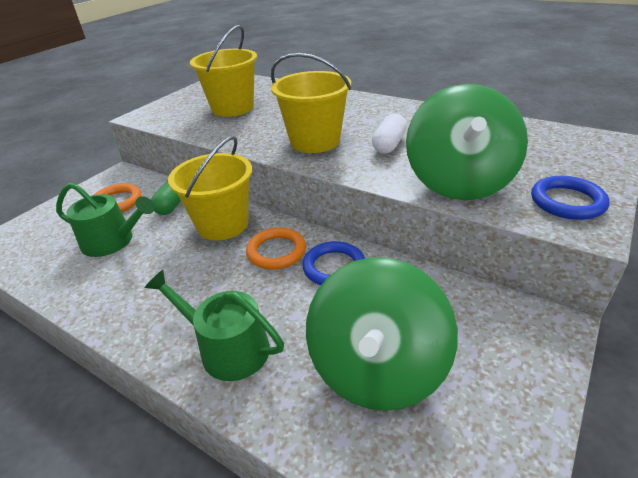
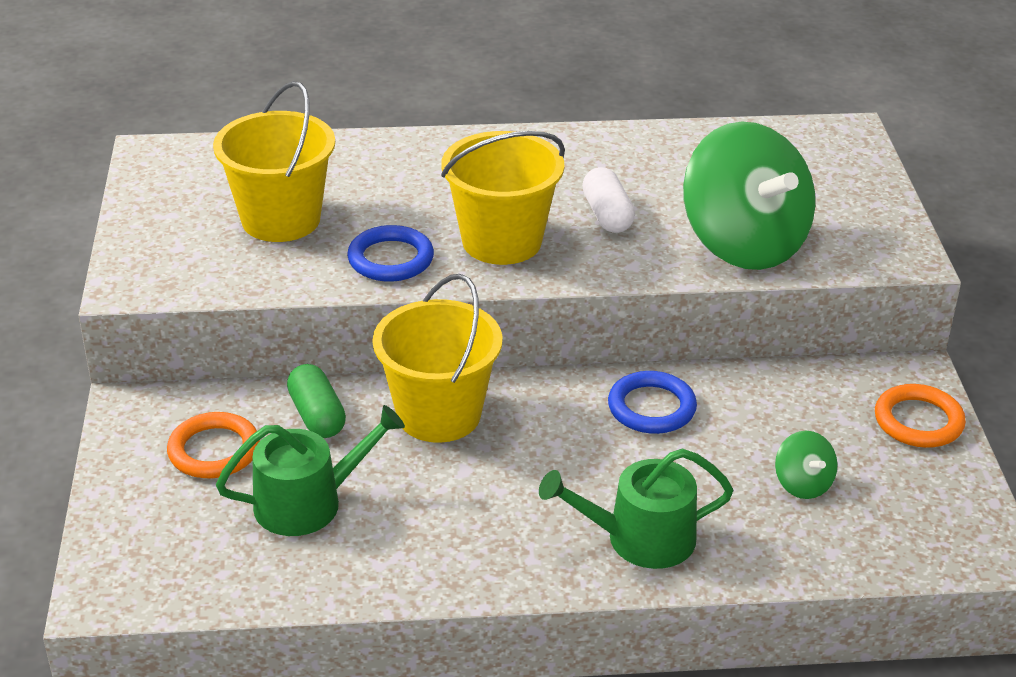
camera: 40 degrees left, 0 degrees up
orange ring [246,227,306,270] -> orange ring moved to [875,384,966,448]
green spinning top [306,257,458,411] -> green spinning top [775,431,838,499], size x0.42
blue ring [531,176,610,220] -> blue ring moved to [347,225,434,282]

